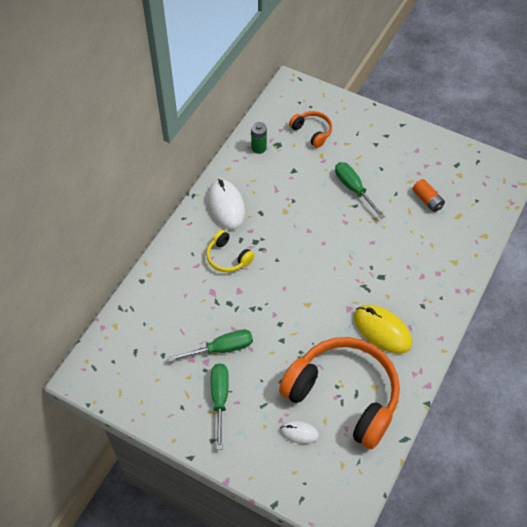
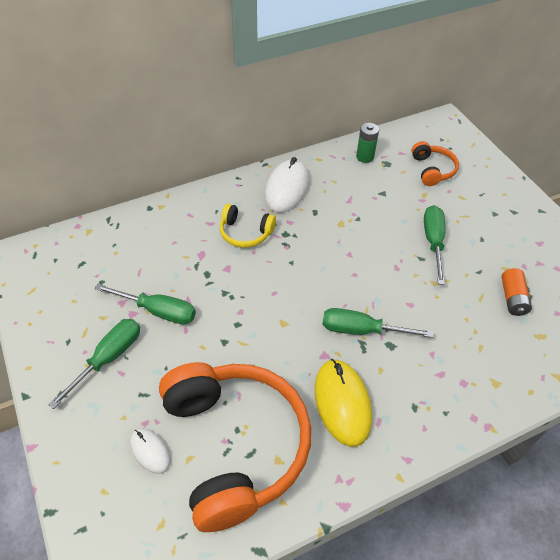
camera: 35 degrees right, 5 degrees down
yellow headphones [206,230,255,272] -> yellow headphones turned 60 degrees counterclockwise [220,204,276,248]
none -> green screwdriver [322,308,433,338]

